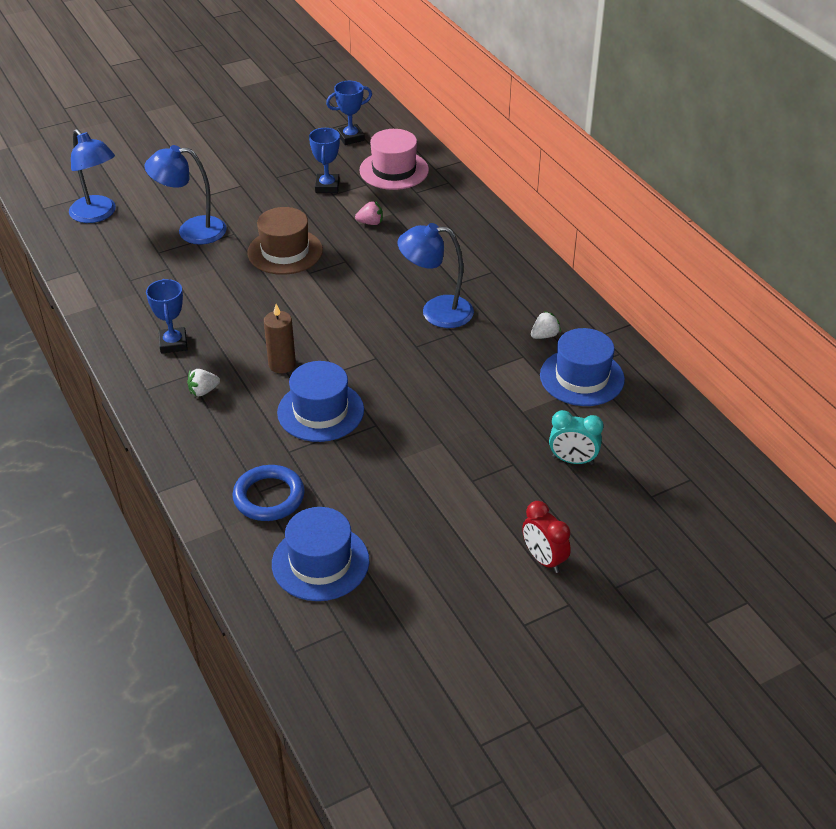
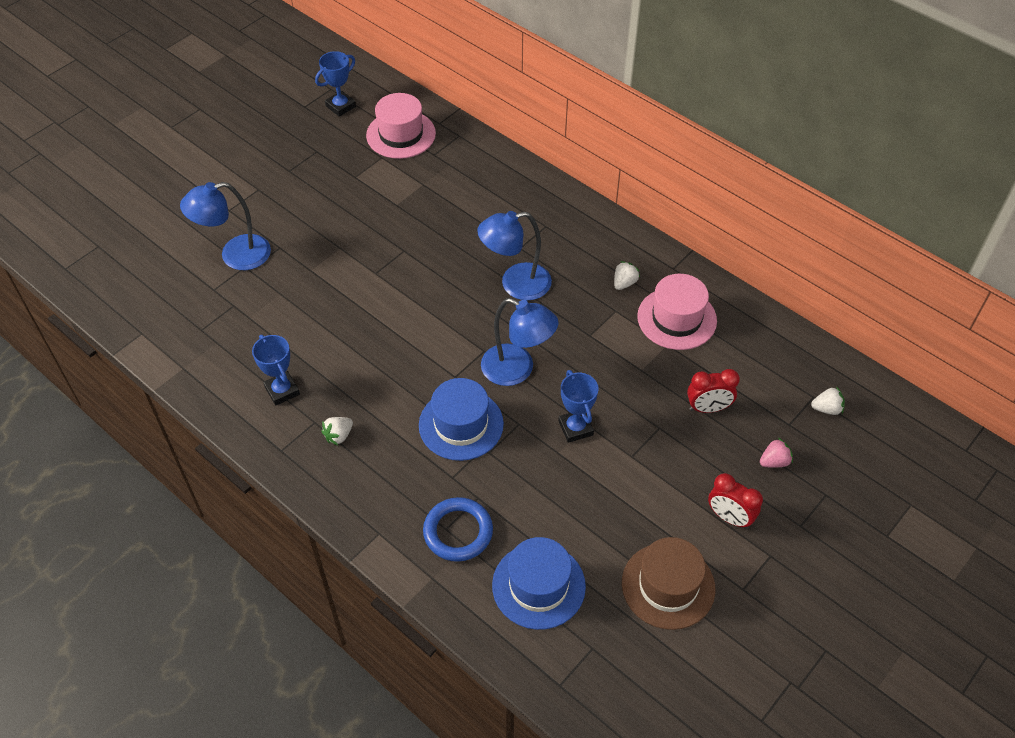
camera: 20 degrees left, 10 degrees up
blue lamp [69,129,116,223] -> blue lamp moved to [481,298,558,386]
brown hat [247,207,323,275] -> brown hat moved to [622,537,715,630]
brown candle [264,304,296,373] -> none
blue trophy [309,128,340,193] -> blue trophy moved to [558,370,599,443]
pink strawberry [355,201,383,225] -> pink strawberry moved to [760,438,793,468]
blue hat [540,328,625,406] -> pink hat [637,274,717,350]
turquoise clock [549,410,603,465] -> red clock [687,369,740,413]
none -> white strawberry [811,386,845,415]

